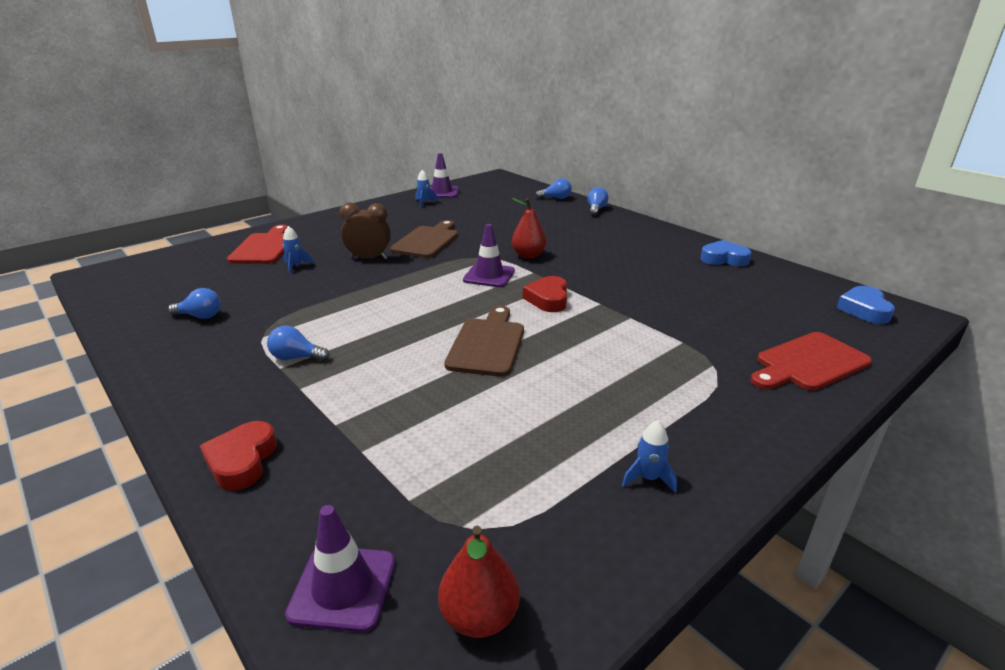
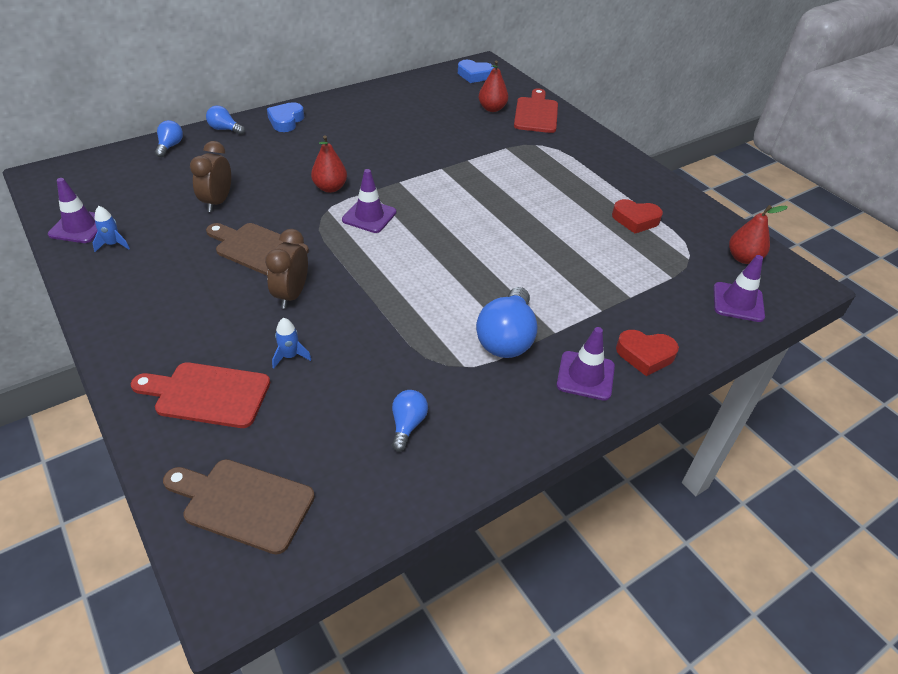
camera: 85 degrees left, 15 degrees up
blue light bulb [267,326,330,361] -> blue light bulb [476,287,538,358], size x1.85
brown cutting board [445,306,524,377] -> brown cutting board moved to [163,459,315,555]
red heart [523,276,567,312] -> red heart moved to [612,199,663,233]
blue rocket [622,420,677,493] -> none
blue heart [700,240,751,266] -> blue heart moved to [267,102,304,132]
red cutting board [750,332,872,391] -> red cutting board turned 150 degrees counterclockwise [514,88,558,133]
none -> brown clock [190,141,231,212]
none -> red pear [479,60,508,112]
none -> purple traffic cone [556,327,615,401]

